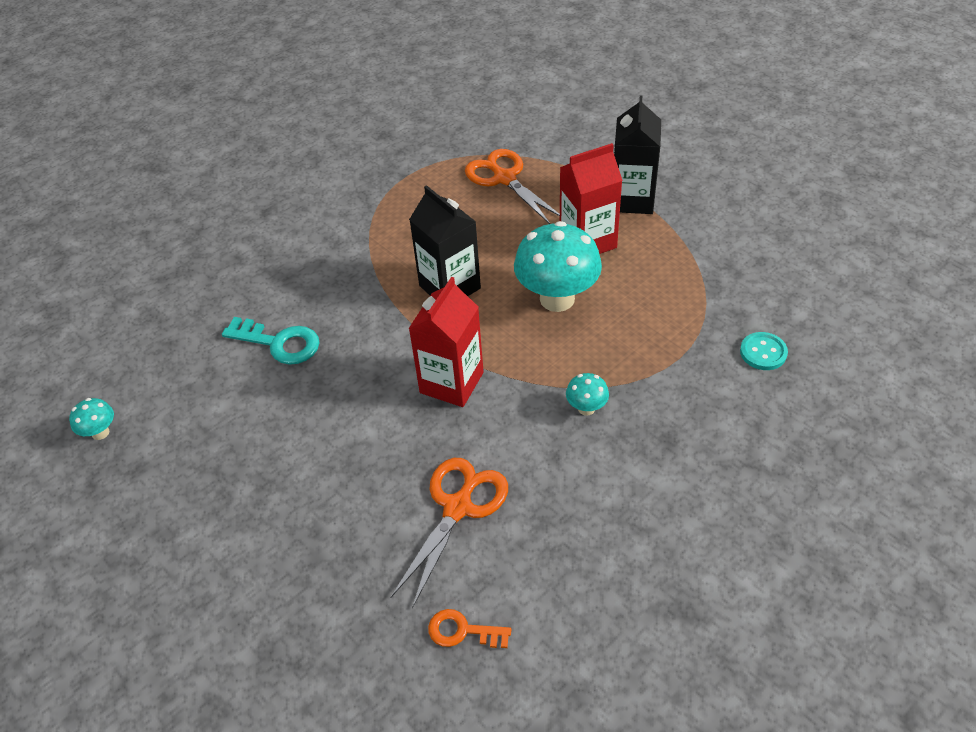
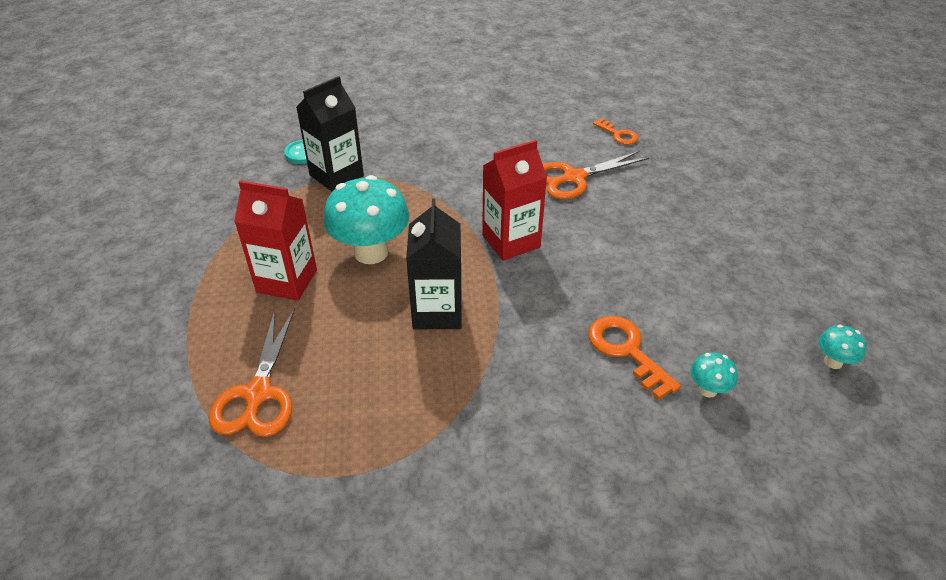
camera: 145 degrees left, 5 degrees down
turquoise key [222,317,320,365] -> orange key [588,316,681,400]
turquoise mushroom [566,373,609,416] -> turquoise mushroom moved to [690,352,738,398]
black carton [614,95,661,214] -> black carton moved to [296,76,364,192]

